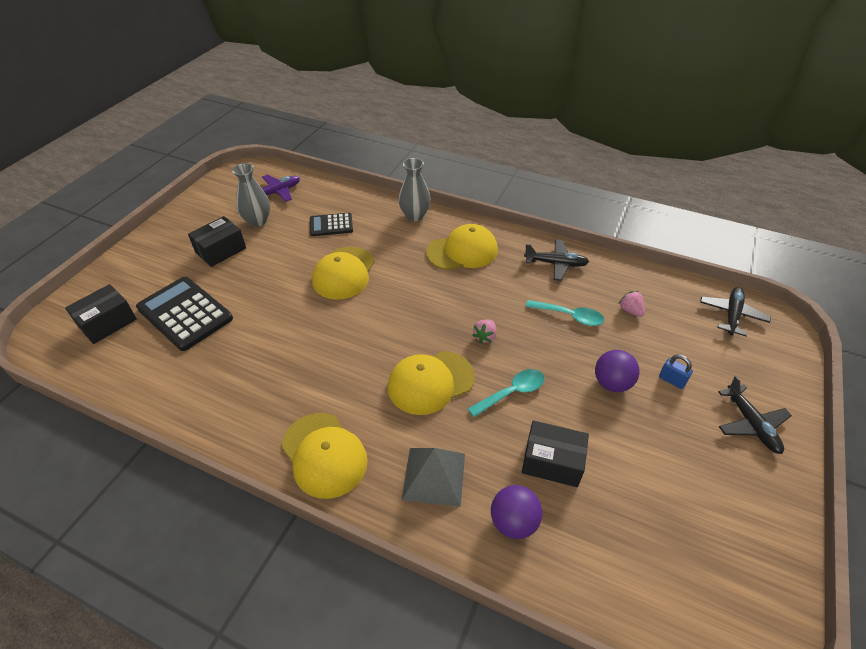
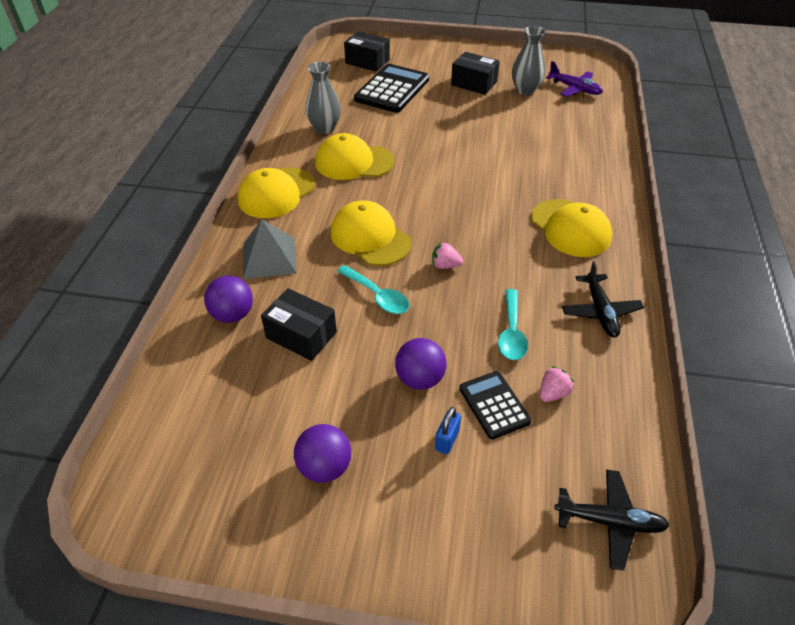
camera: 75 degrees right, 0 degrees up
black calculator [310,213,353,236] -> black calculator moved to [459,371,532,440]
yellow cap [312,247,375,300] -> yellow cap moved to [315,133,394,180]
grey vase [398,158,431,221] -> grey vase moved to [305,62,341,134]
black box [522,420,589,487] -> black box turned 60 degrees counterclockwise [261,288,337,361]
black plane [718,376,792,454] -> none
none -> purple ball [294,424,351,483]

